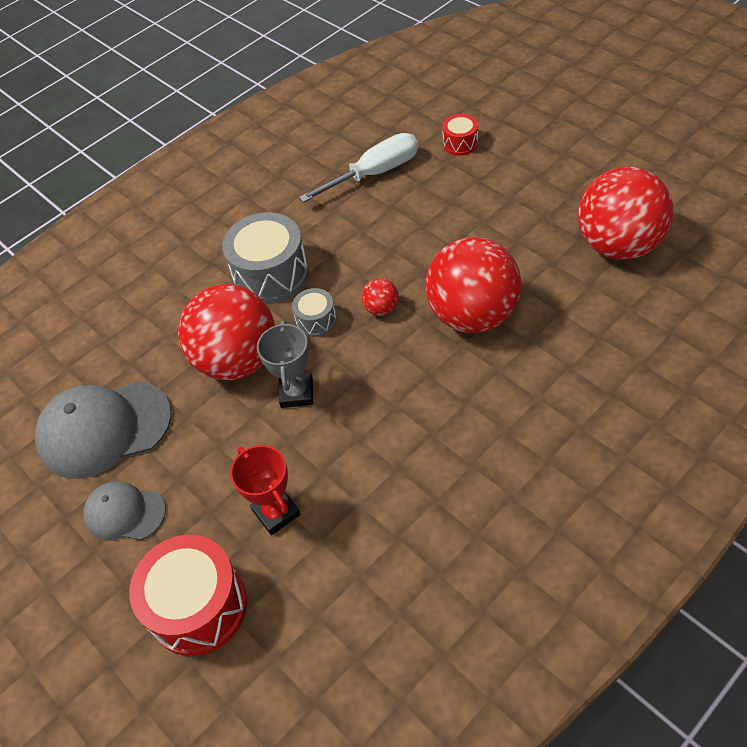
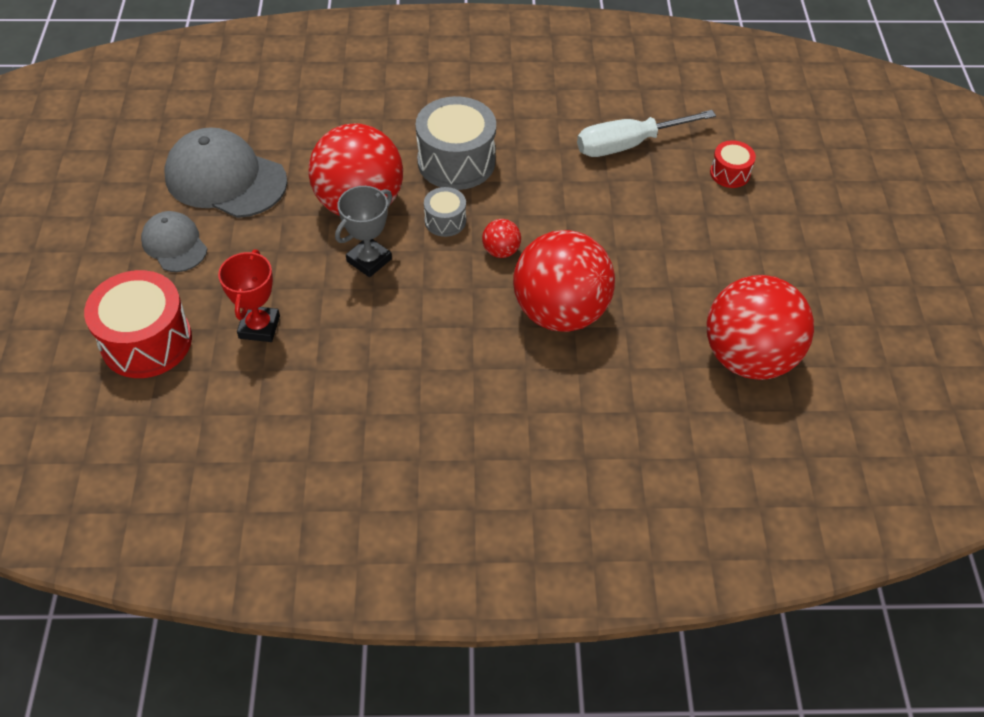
camera: 35 degrees right, 0 degrees up
white screwdriver [299,133,418,203] -> white screwdriver turned 150 degrees clockwise [577,110,716,157]

